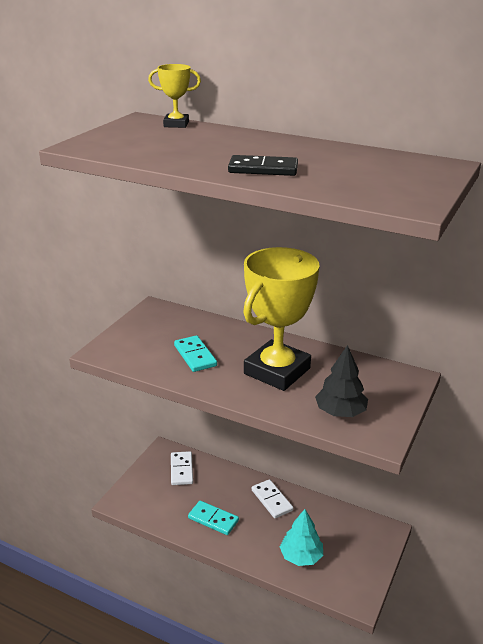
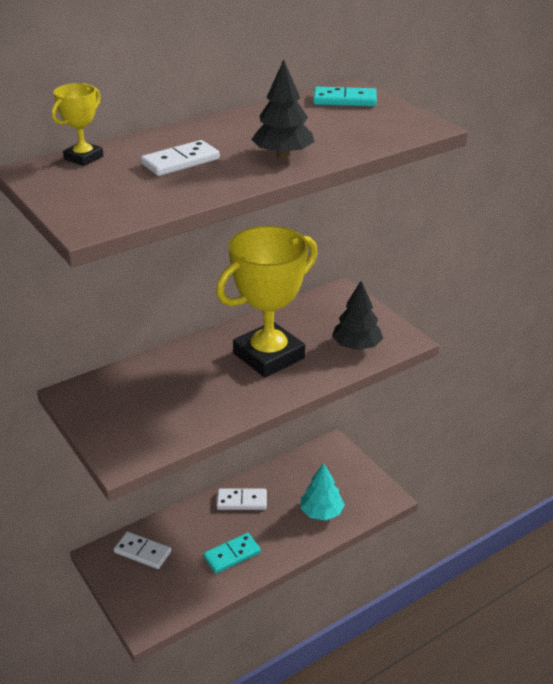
camera: 60 degrees left, 5 degrees up
turquoise domino [174,335,217,372] -> turquoise domino moved to [313,87,377,106]
black domino [228,155,298,176] -> black tree [251,60,314,158]
yellow trophy [243,247,319,391] -> yellow trophy turned 75 degrees clockwise [216,226,318,378]
none -> white domino [141,140,220,176]

